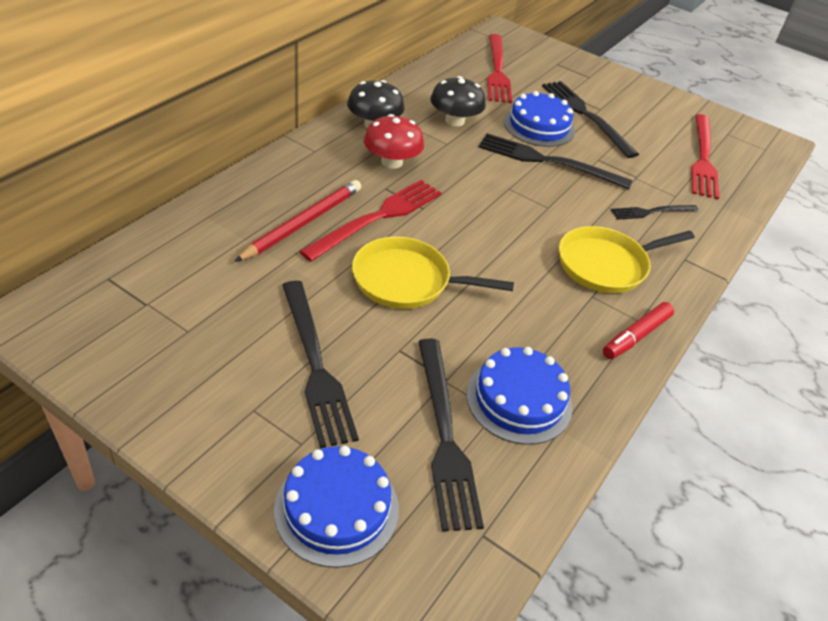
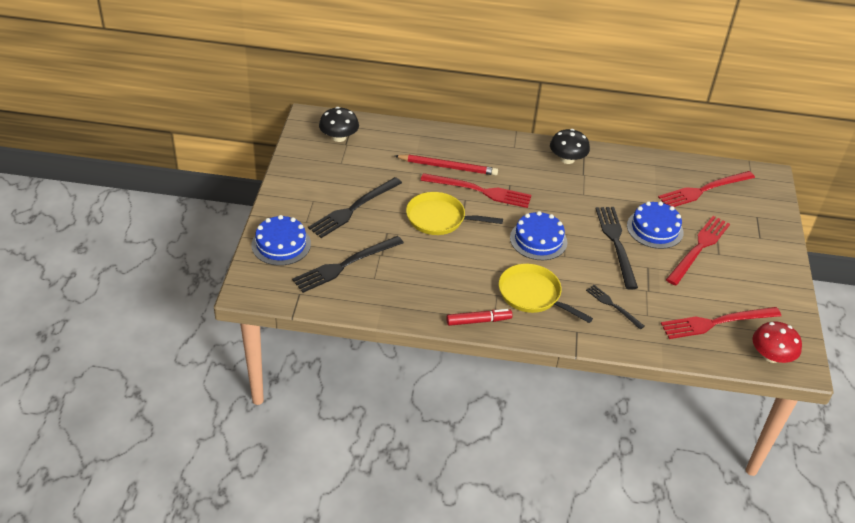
camera: 65 degrees right, 0 degrees up
yellow pan [352,237,514,309] -> yellow pan turned 60 degrees counterclockwise [406,192,503,235]
red mushroom [364,114,424,169] -> red mushroom moved to [752,322,802,363]
black mushroom [430,76,486,126] -> black mushroom moved to [319,107,359,142]
blue cake [466,347,573,445] -> blue cake moved to [510,211,567,260]
black fork [542,81,639,158] -> red fork [666,216,730,286]
red marker [603,302,674,359] -> red marker turned 150 degrees clockwise [446,309,513,326]

